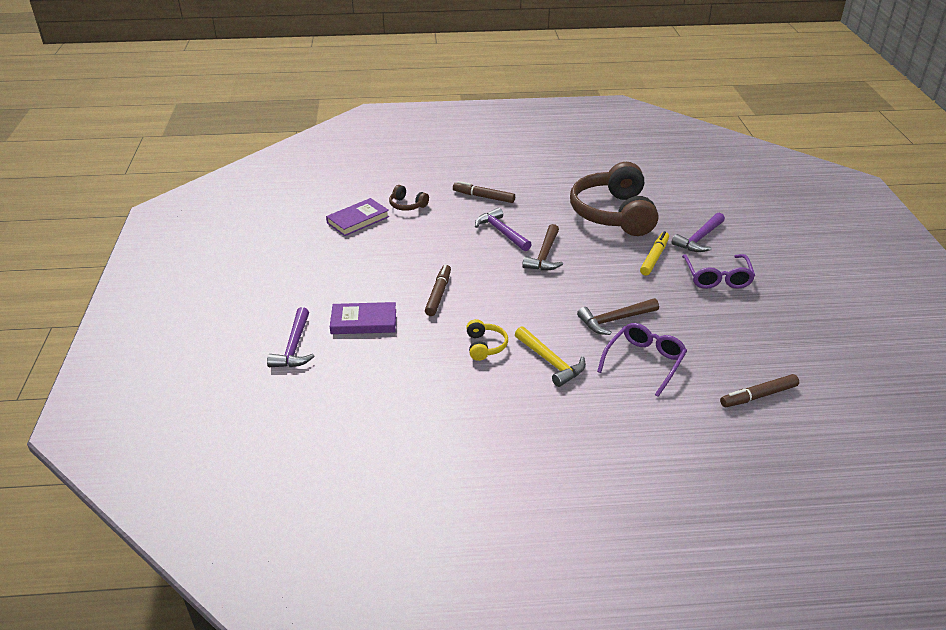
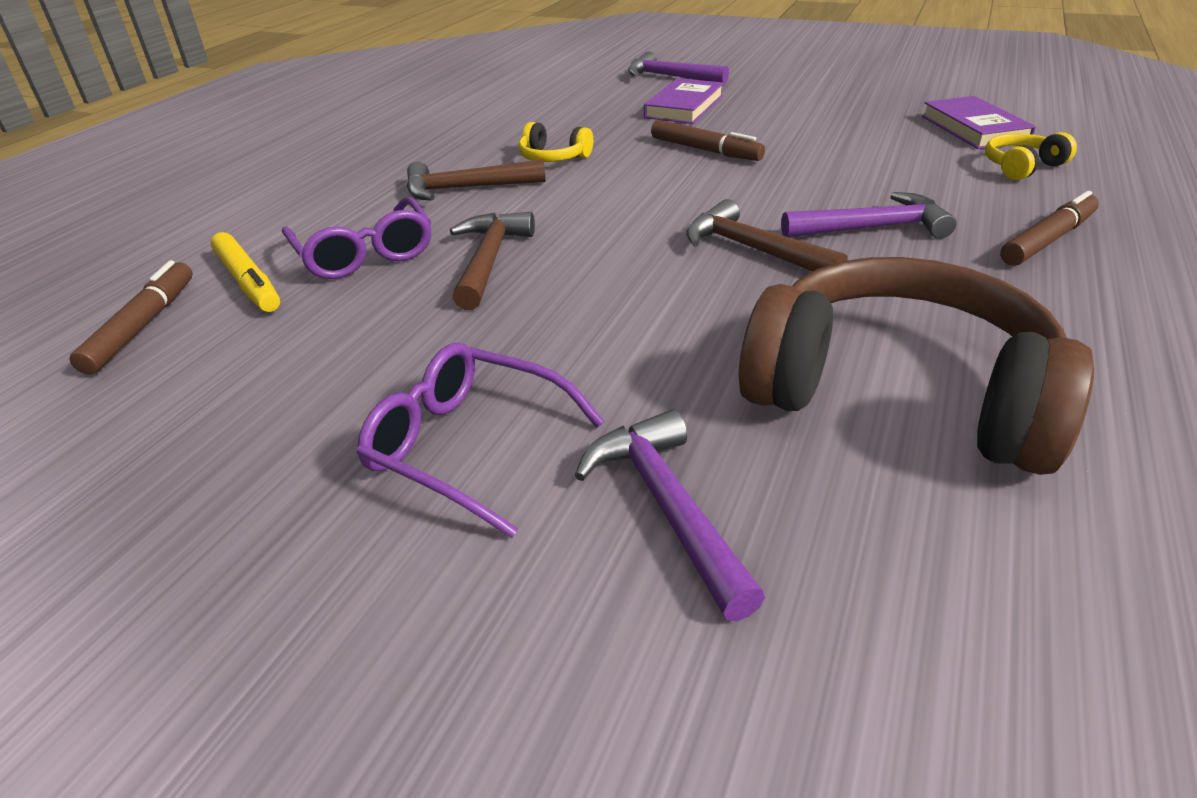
camera: 120 degrees right, 0 degrees up
brown headphones [389,185,429,211] -> yellow headphones [985,132,1077,180]
yellow hammer [515,326,586,387] -> brown hammer [407,159,546,201]
yellow marker [640,231,669,276] -> yellow marker moved to [211,232,280,312]

